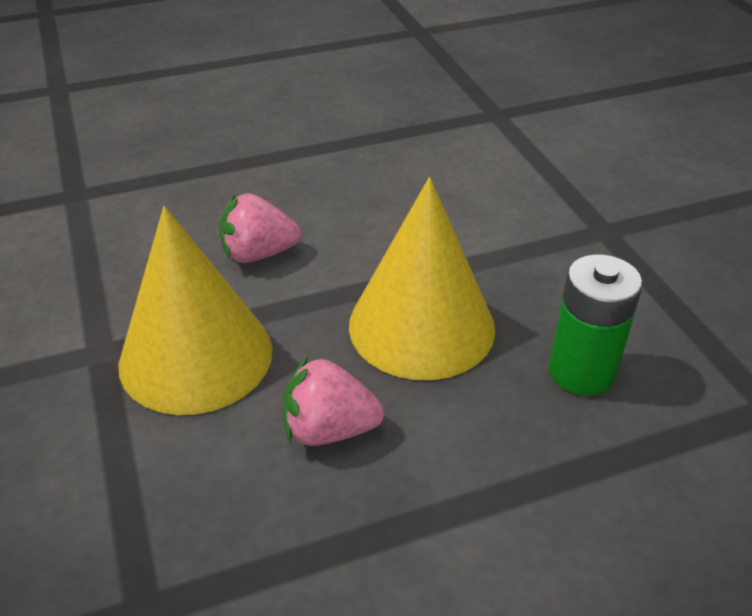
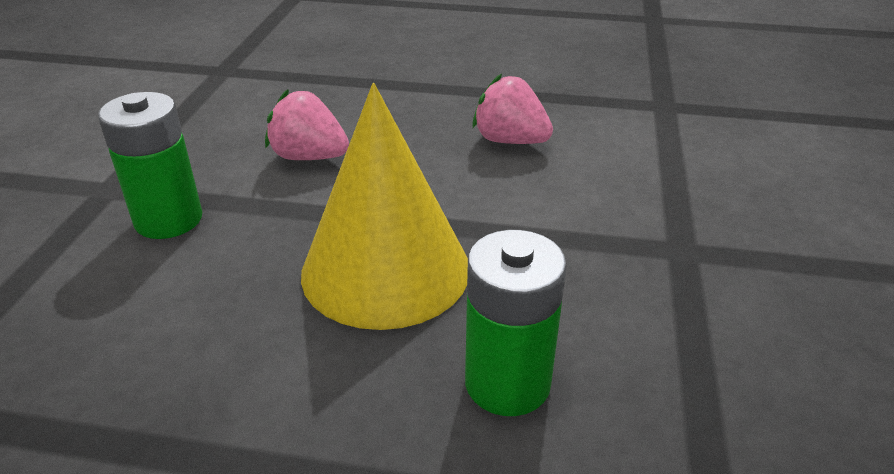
camera: 30 degrees right, 5 degrees down
yellow cone [119,206,273,415] -> green battery [98,92,202,239]
pink strawberry [283,356,384,446] -> pink strawberry moved to [472,74,553,144]

